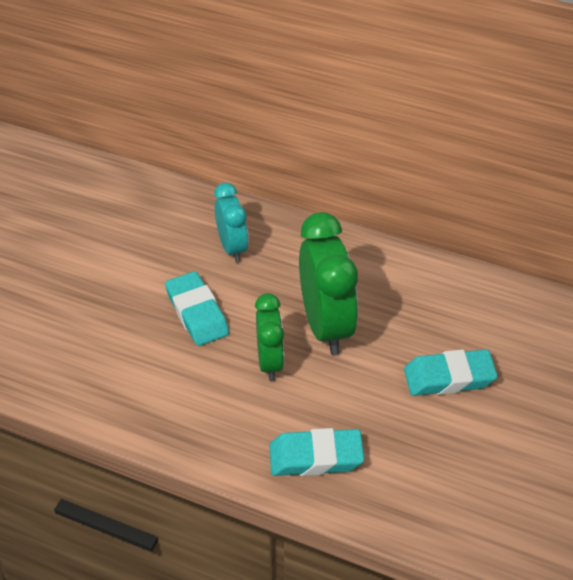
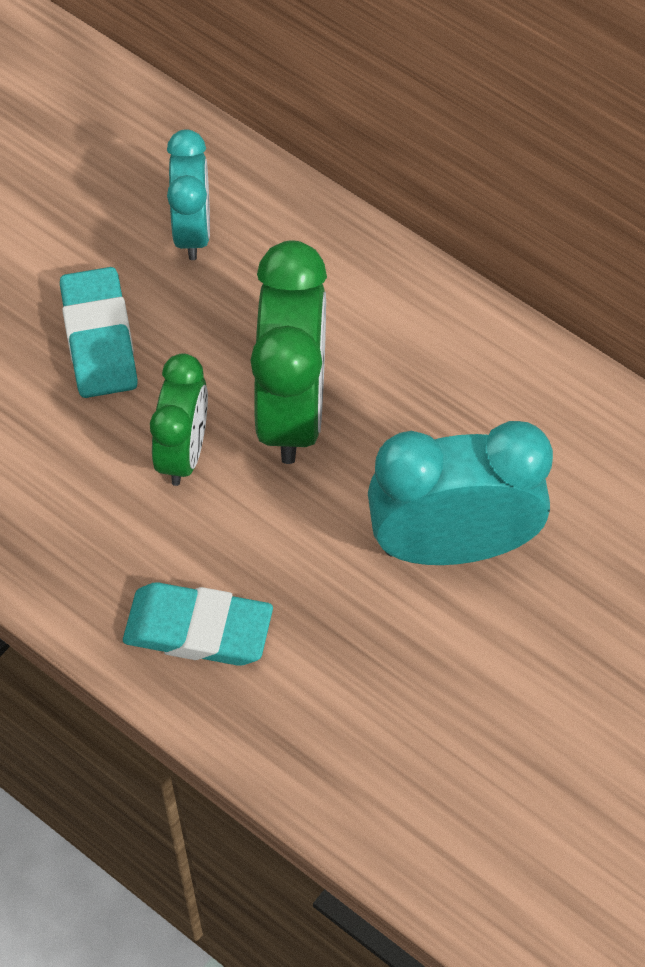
camera: 15 degrees right, 15 degrees up
turquoise eraser [404,349,498,396] -> turquoise clock [368,421,553,565]

